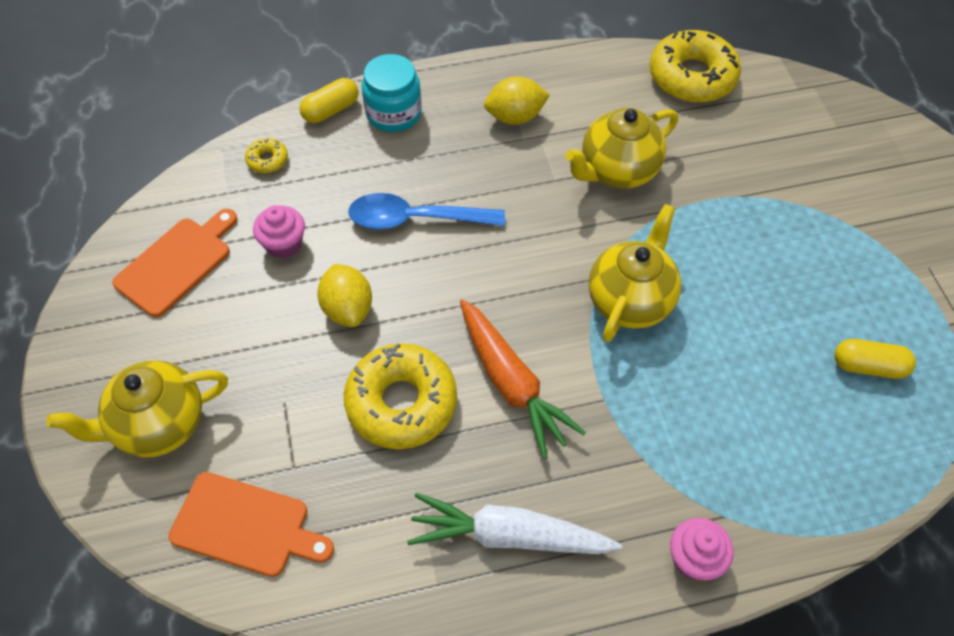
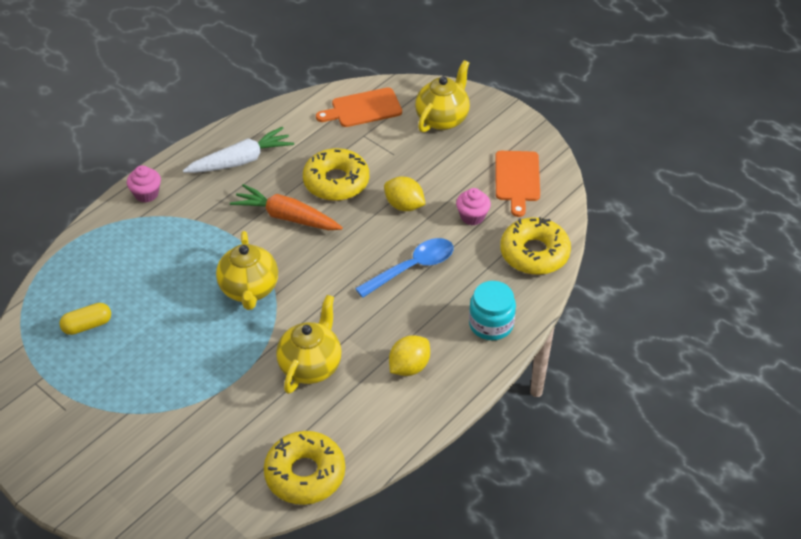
camera: 145 degrees right, 10 degrees down
yellow donut [245,138,288,174] -> yellow donut [500,217,571,275], size x2.25
yellow capsule [299,78,359,123] -> none

